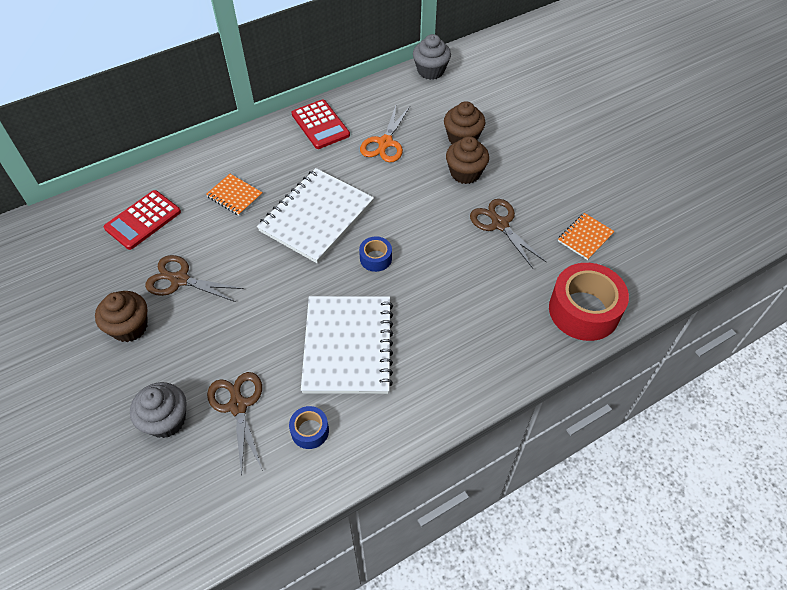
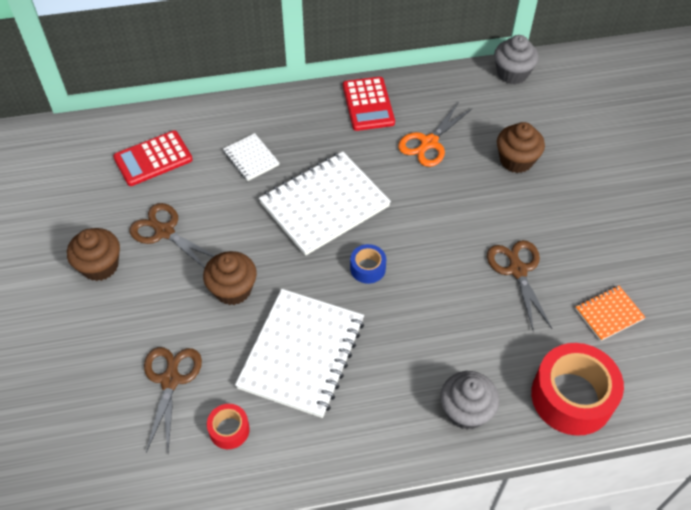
camera: 20 degrees right, 0 degrees up
grey cupcake [130,382,187,438] -> grey cupcake moved to [441,371,499,430]
orange notebook [206,174,263,216] -> white notebook [223,133,279,181]
blue tape [289,406,329,449] -> red tape [207,404,250,449]
brown cupcake [446,136,489,184] -> brown cupcake moved to [203,251,257,305]

